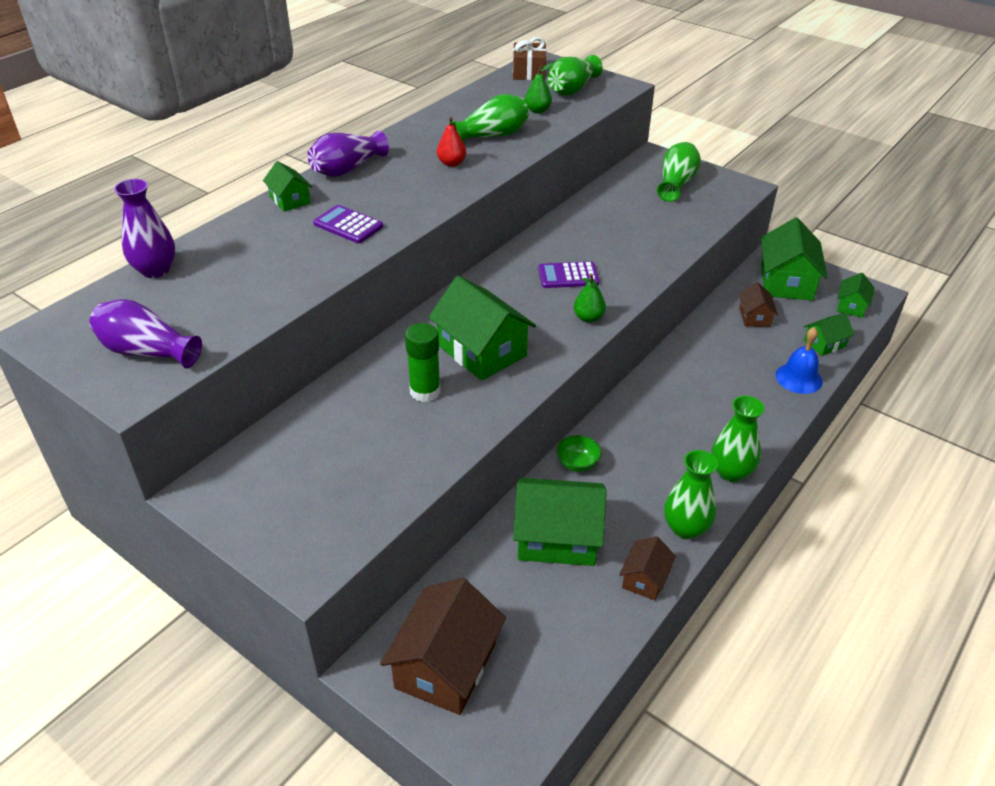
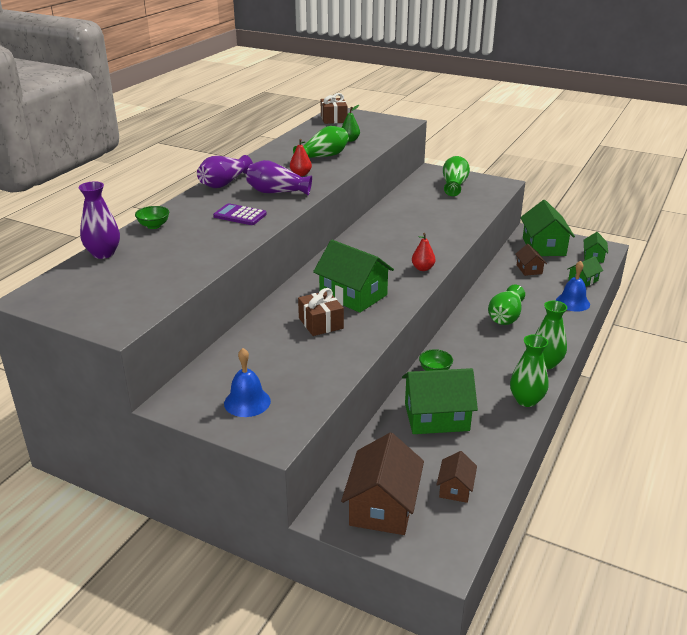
camera: 10 degrees left, 10 degrees down
purple vase [89,299,202,368] -> purple vase moved to [246,160,312,195]
green house [263,161,312,212] -> none
green glue stick [405,323,441,402] -> brown gift [298,288,344,336]
purple calculator [538,261,600,288] -> none
green vase [548,55,603,96] -> green vase moved to [488,285,525,325]
green pear [574,274,606,323] -> red pear [412,233,435,271]
brown house [619,536,676,601] -> brown house moved to [436,451,477,503]
none -> green bowl [135,206,169,229]
none -> blue bell [224,348,271,417]

